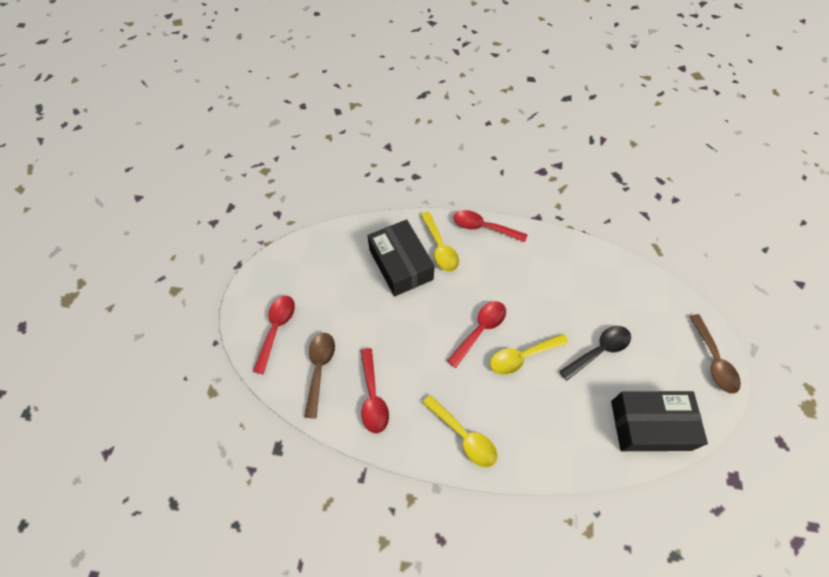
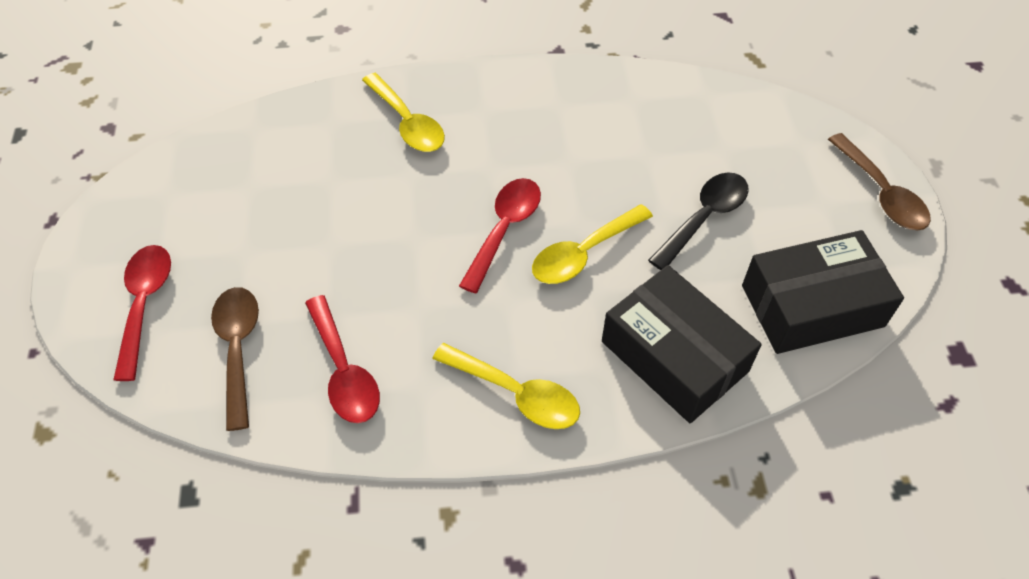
camera: 15 degrees left, 5 degrees down
black box [367,219,435,296] -> black box moved to [602,265,762,423]
red spoon [453,210,528,242] -> none

